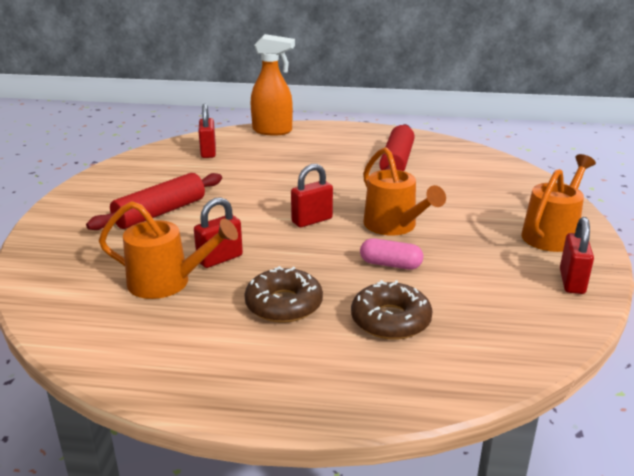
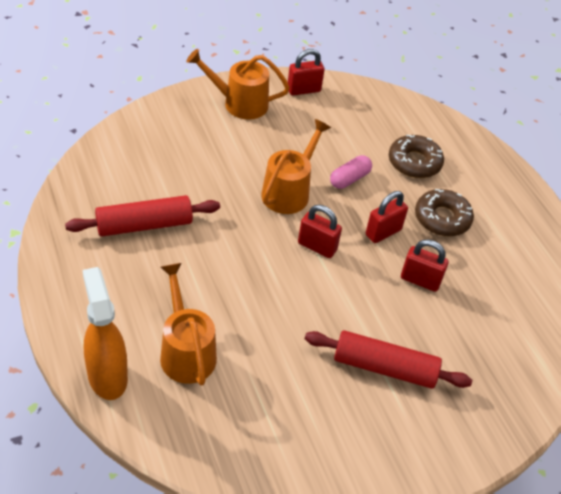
camera: 125 degrees left, 20 degrees up
orange watering can [99,201,238,299] -> orange watering can moved to [160,263,217,386]
red padlock [198,104,216,158] -> red padlock moved to [366,191,408,243]
pink capsule [360,238,423,270] -> pink capsule turned 60 degrees clockwise [330,155,372,189]

